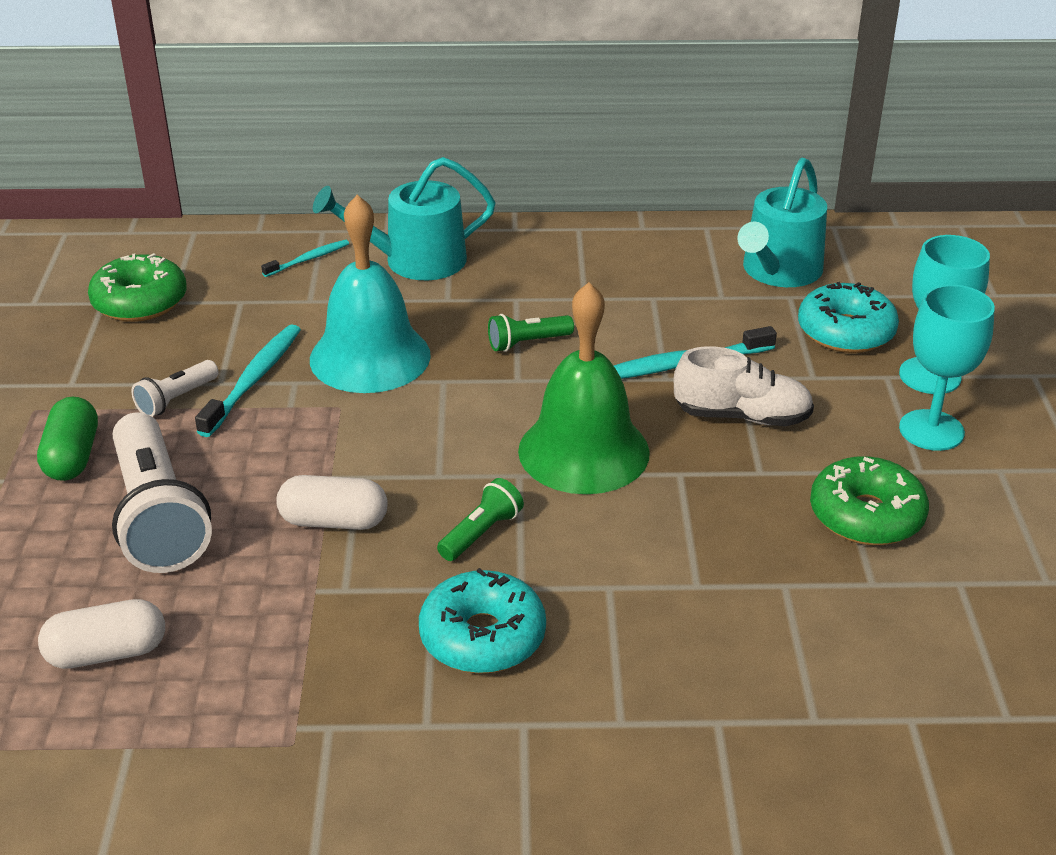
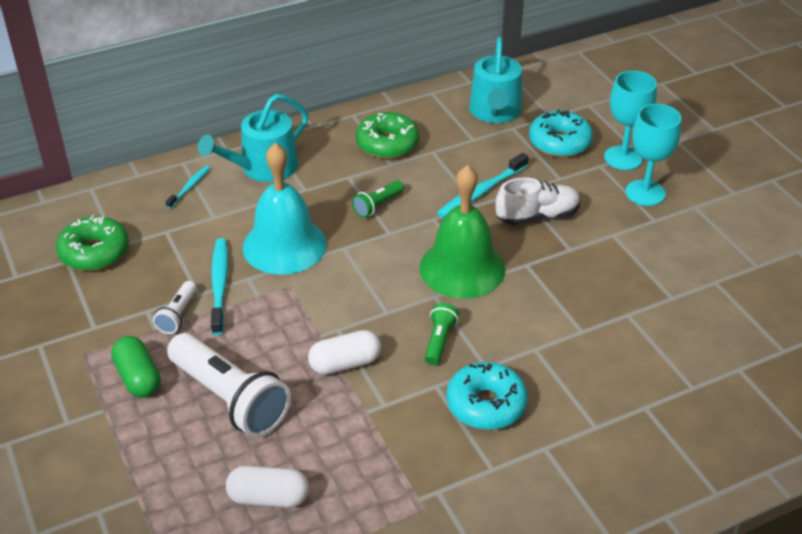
camera: 25 degrees left, 5 degrees up
white capsule [38,599,165,669] -> white capsule turned 45 degrees clockwise [226,466,309,508]
green donut [810,456,929,545] -> green donut moved to [356,112,419,159]

